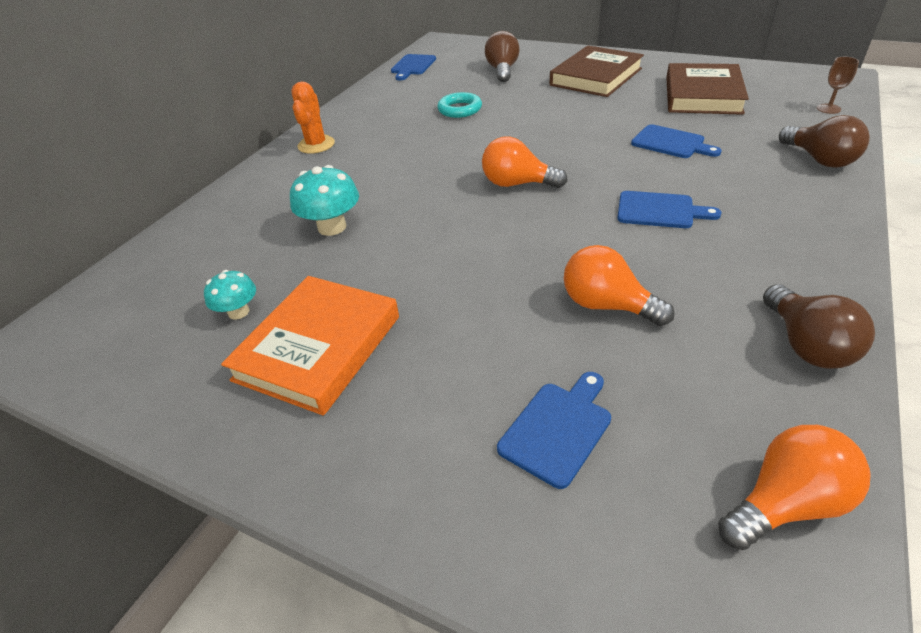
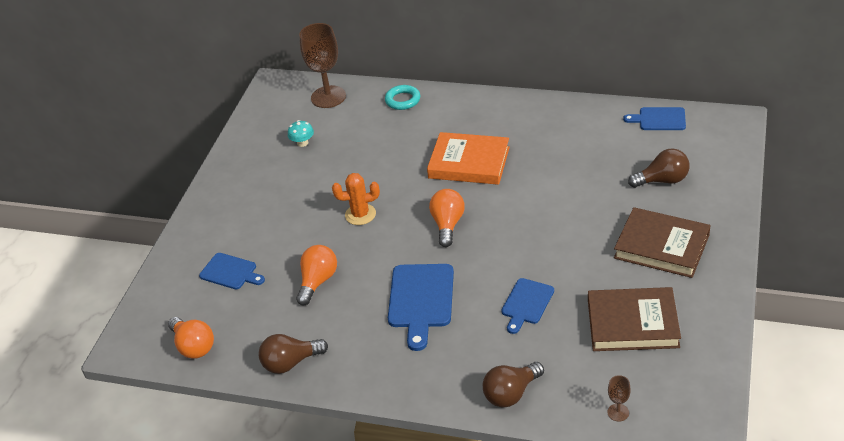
camera: 80 degrees right, 0 degrees up
orange book [221,276,399,416] -> orange book moved to [427,132,510,185]
turquoise mushroom [290,165,359,236] -> none
orange cactus [291,81,335,154] -> orange cactus moved to [332,173,380,225]
turquoise ring [437,92,482,118] -> turquoise ring moved to [385,85,420,110]
blue cutting board [617,191,722,228] -> blue cutting board [388,264,454,351], size x1.60
none -> brown goblet [299,23,346,108]

